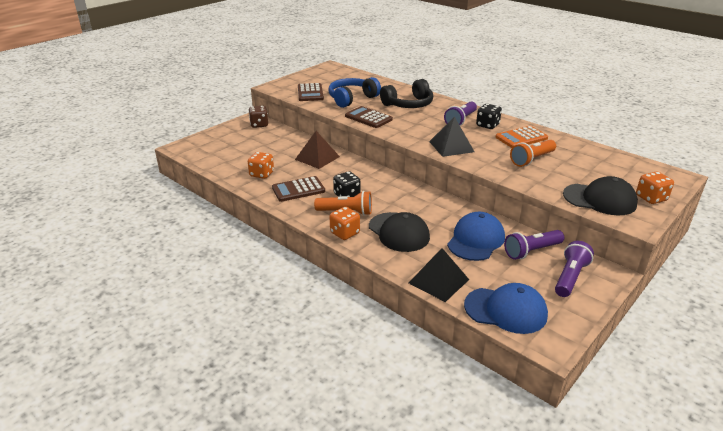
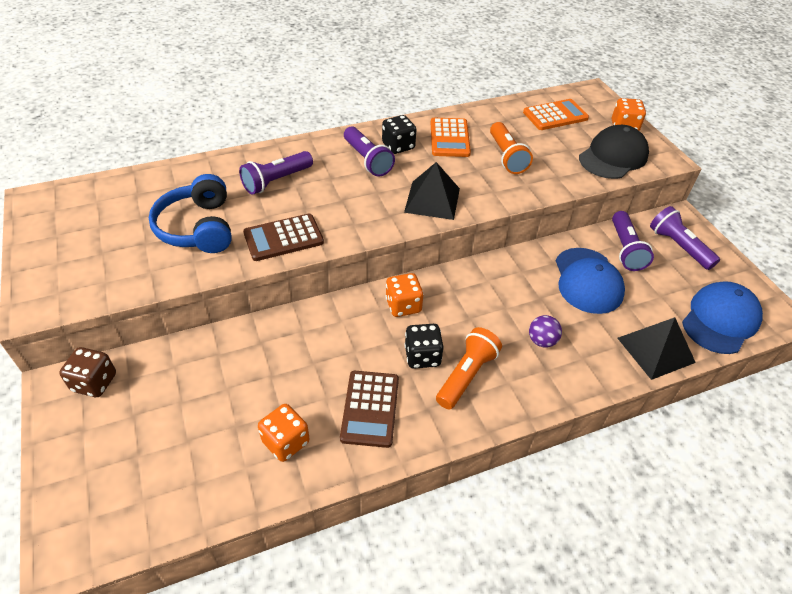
camera: 65 degrees left, 15 degrees up
brown pyramid [295,131,340,169] -> none
brown calculator [298,83,324,101] -> none
orange dice [329,207,360,240] -> orange dice moved to [386,273,424,317]
black cap [369,212,430,252] -> purple ball [529,315,562,347]
black headphones [380,79,433,108] -> purple flashlight [239,151,313,195]
blue cap [447,212,505,261] -> blue cap turned 150 degrees counterclockwise [556,248,625,314]
none -> orange calculator [523,99,589,130]

